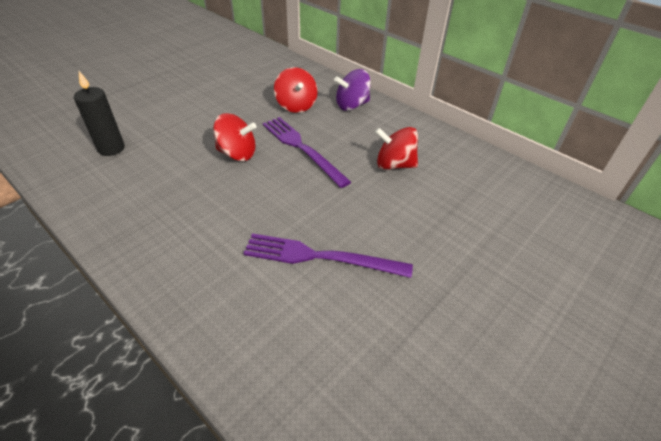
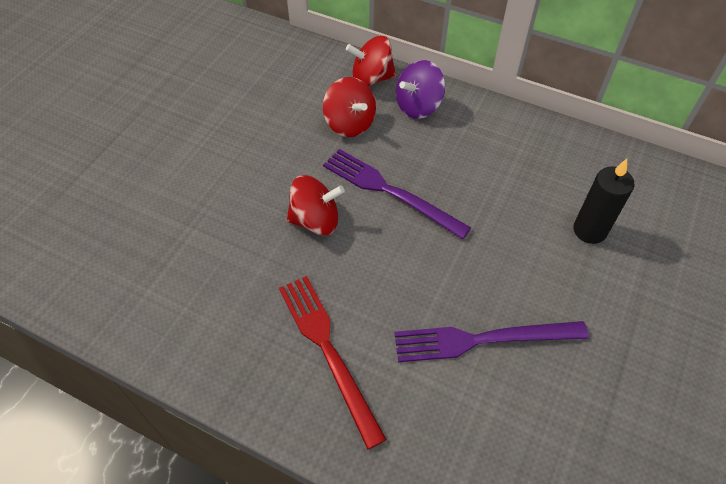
camera: 15 degrees left, 10 degrees up
black candle [74,71,125,156] -> black candle moved to [573,159,635,244]
red spinning top [375,127,418,170] -> red spinning top moved to [346,36,396,86]
none -> red fork [279,276,387,450]

